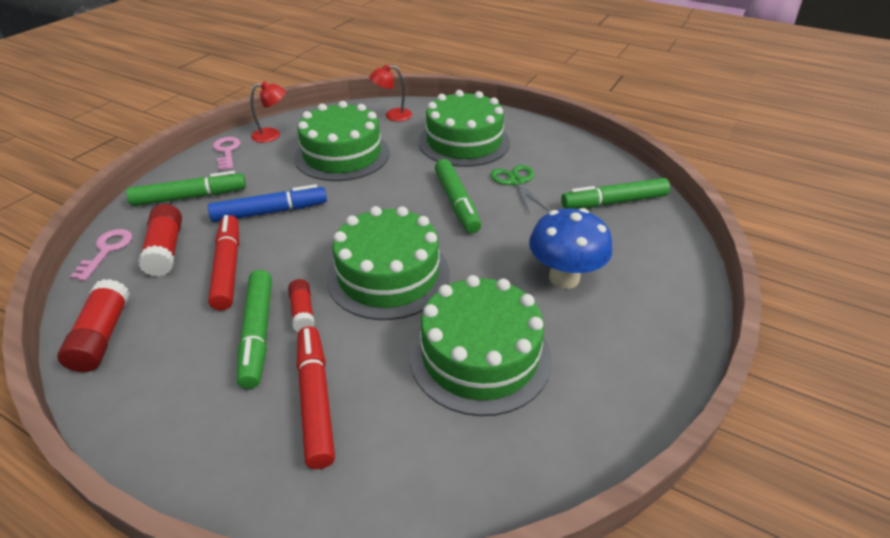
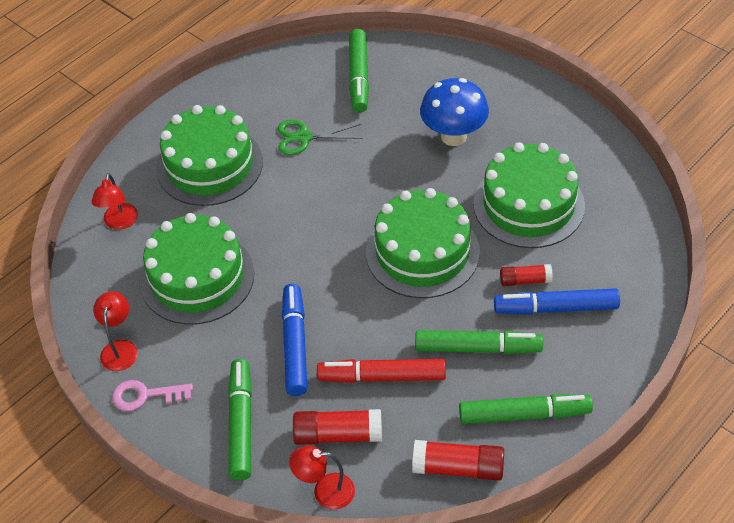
camera: 75 degrees left, 10 degrees up
pink key [70,229,132,281] -> red lamp [289,446,355,510]
red glue stick [288,279,315,332] -> red glue stick moved to [500,264,553,286]
red marker [297,326,335,469] -> blue marker [494,288,620,314]
green marker [435,159,481,233] -> green marker moved to [459,394,593,424]

